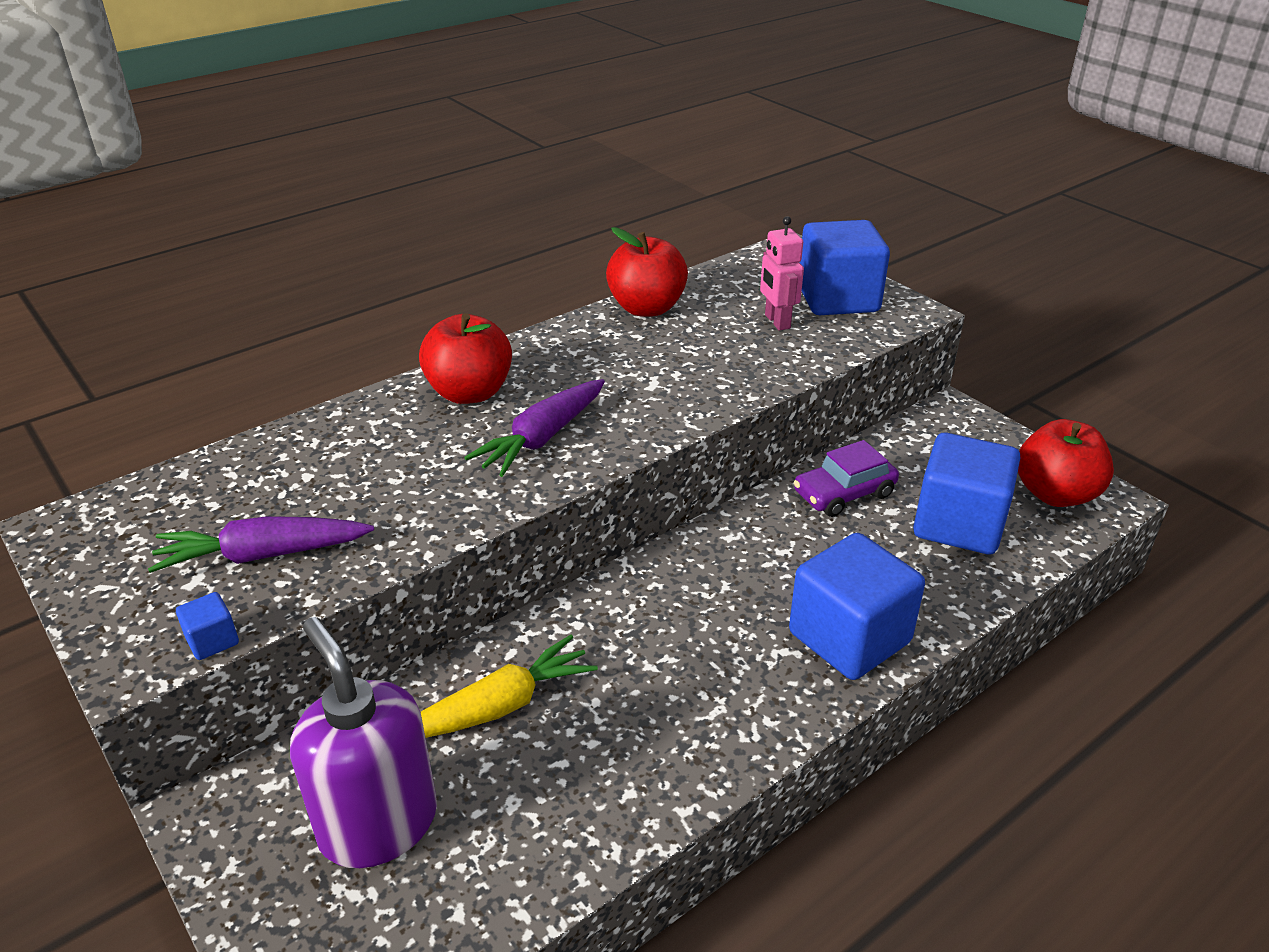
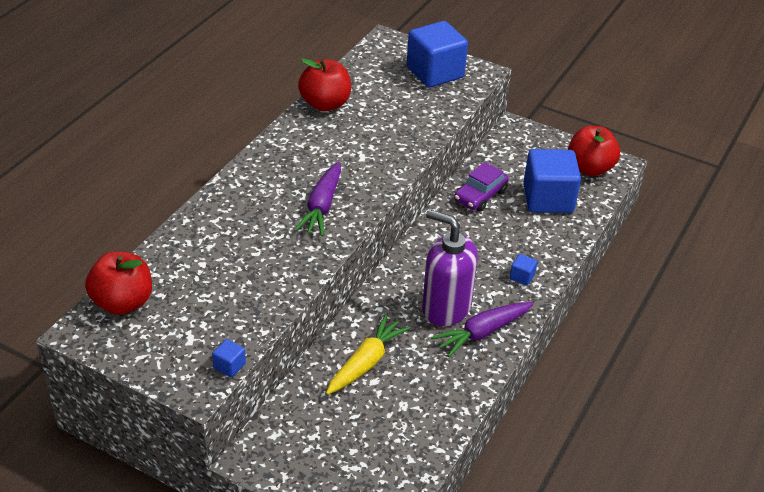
camera: 25 degrees left, 5 degrees up
purple carrot [148,516,374,573] -> purple carrot moved to [431,302,534,357]
purple soap dispenser [290,617,437,868] -> purple soap dispenser moved to [422,209,478,326]
red apple [419,313,512,404] -> red apple moved to [85,251,152,315]
pink robot [760,216,804,331] -> none
blue cube [789,533,925,680] -> blue cube [510,254,537,285], size x0.40

